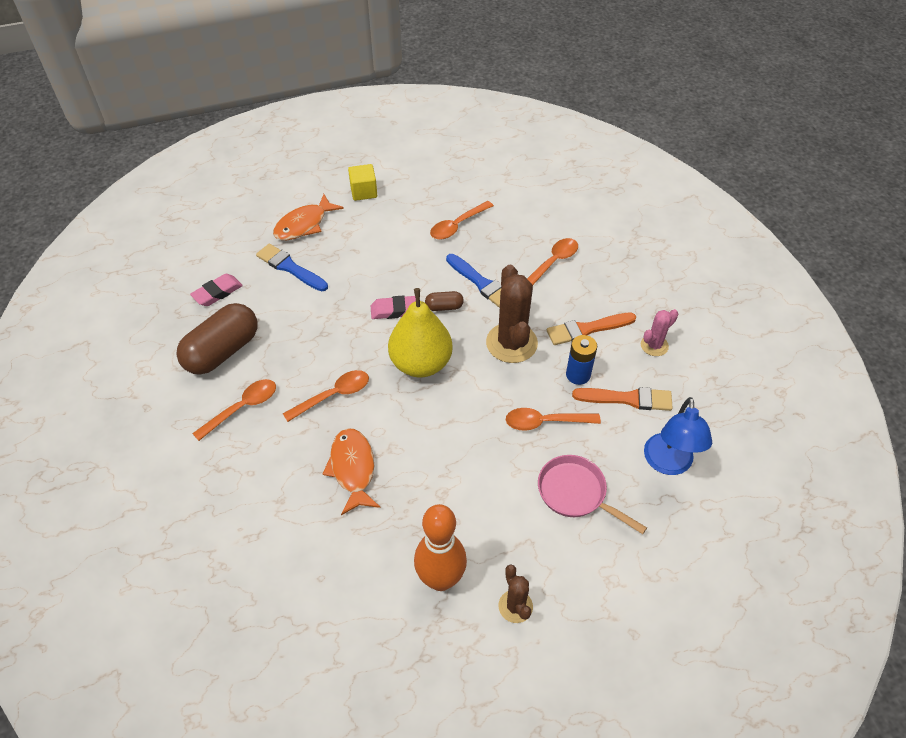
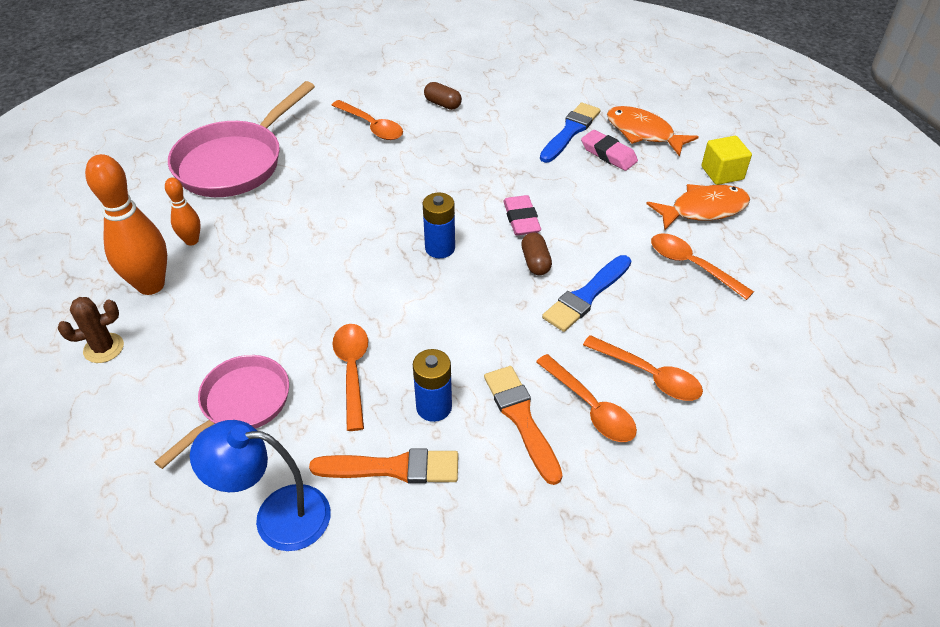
camera: 85 degrees right, 5 degrees down
brown capsule [176,303,258,375] -> brown capsule [424,82,462,110], size x0.45
pink eraser [190,274,243,306] -> pink eraser moved to [581,130,638,171]
orange spoon [283,370,369,422] -> orange spoon moved to [536,354,637,442]
orange fish [323,428,380,515] -> orange fish moved to [646,184,750,230]
yellow pear [388,288,453,377] -> blue battery [423,192,455,258]
brown cactus [486,264,538,363] -> none
orange brush [572,387,673,411] -> orange brush turned 90 degrees counterclockwise [309,449,458,484]
pink cactus [641,309,678,356] -> none
none -> orange bowling pin [165,177,201,246]
none -> pink pan [168,81,315,197]

